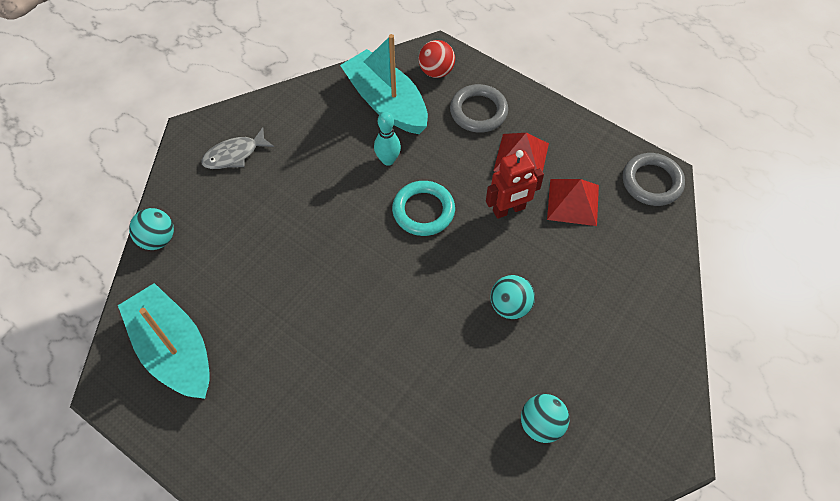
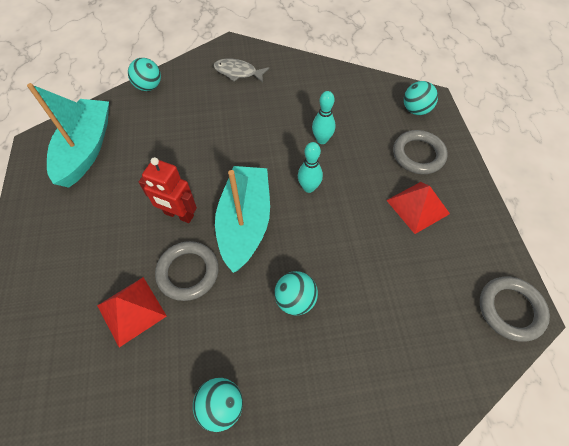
camera: 45 degrees right, 0 degrees up
turquoise boat [340,34,428,134] -> turquoise boat moved to [215,166,270,273]
turquoise ring [392,181,455,236] -> turquoise bowling pin [298,142,323,193]
red ball [419,40,455,78] -> turquoise ball [404,81,438,115]
red robot [486,150,544,219] -> red robot moved to [139,157,197,223]
red pyramid [547,179,599,226] -> red pyramid moved to [97,277,167,348]
none -> grey ring [155,241,219,301]

